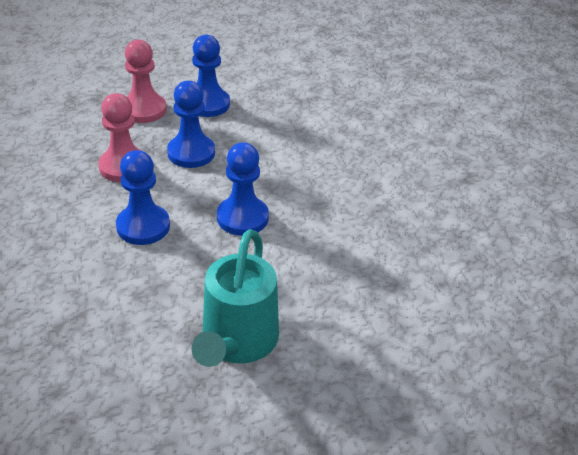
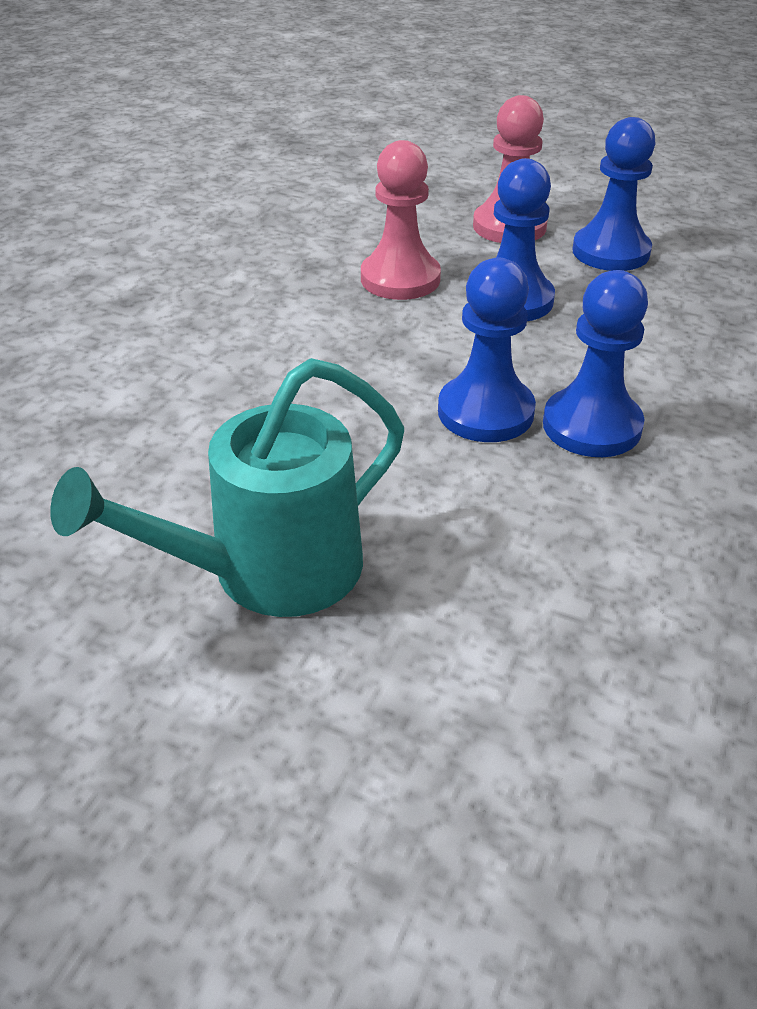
camera: 45 degrees right, 0 degrees up
blue pawn [116,150,170,245] -> blue pawn moved to [543,270,648,457]

